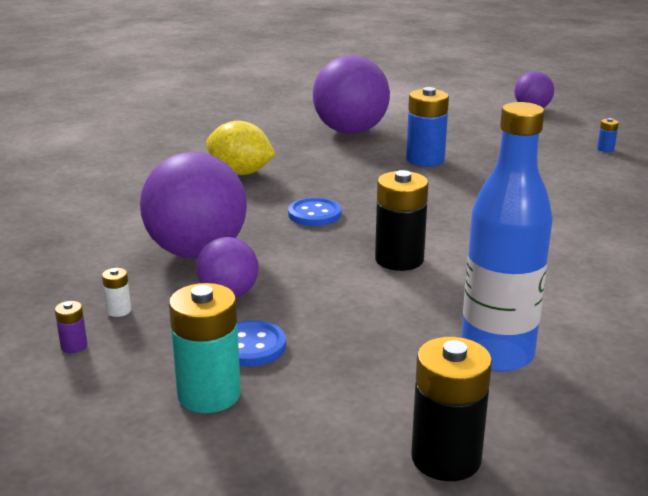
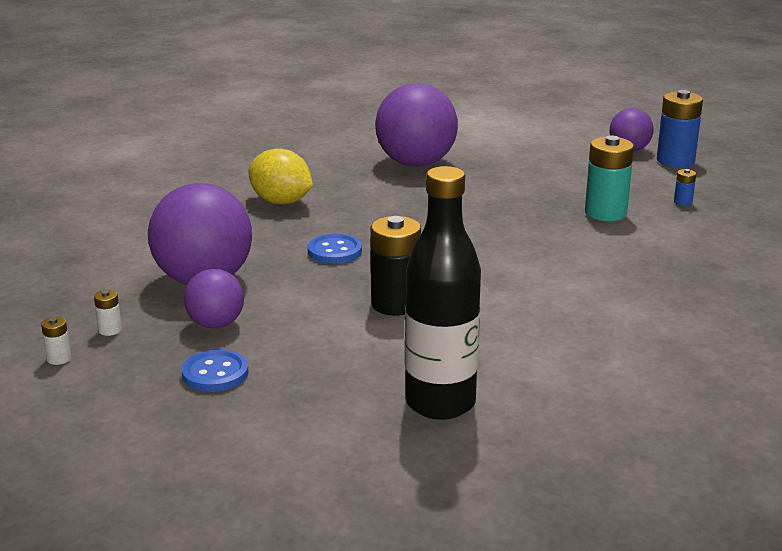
camera: 10 degrees right, 0 degrees up
purple battery [55,301,87,353] -> white battery [41,317,71,365]
turquoise battery [169,283,241,413] -> turquoise battery moved to [585,135,634,221]
blue battery [406,87,449,167] -> blue battery moved to [657,90,703,167]
black battery [411,337,492,481] -> none
blue bottle [461,102,553,372] -> black bottle [405,166,481,420]

